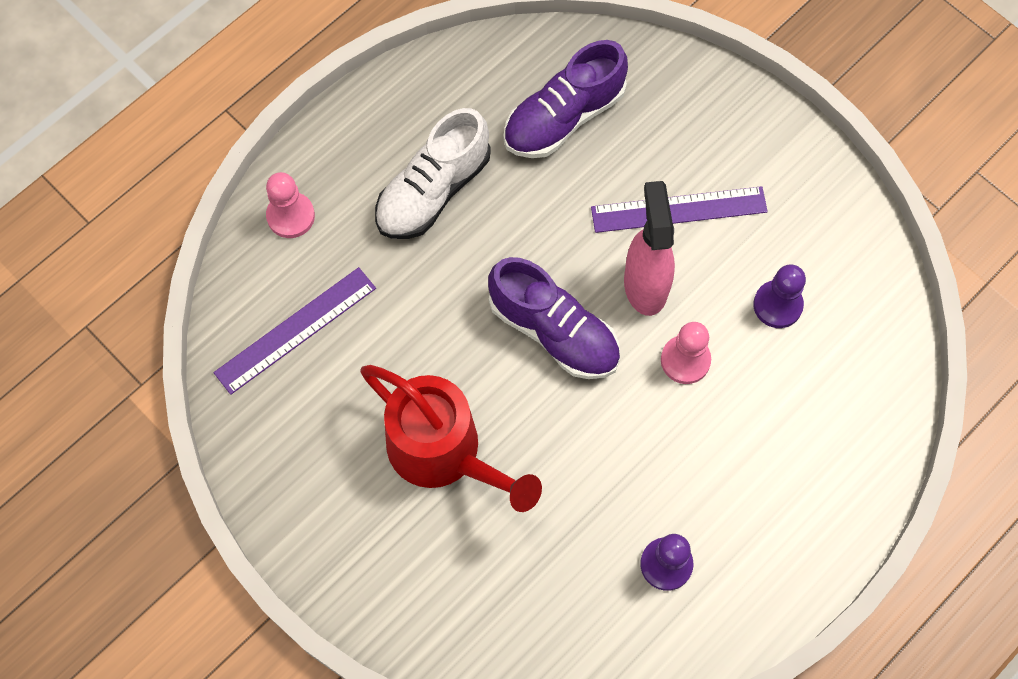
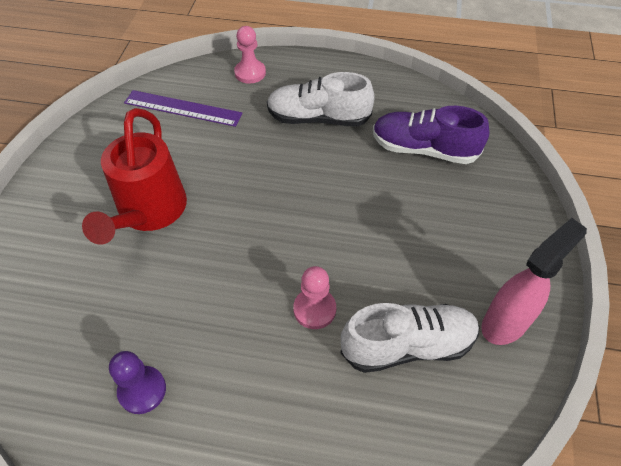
camera: 55 degrees right, 15 degrees down
purple shoe [488,257,620,379] -> none
purple ruler [591,186,768,233] -> none
pink spray bottle [624,181,675,316] -> pink spray bottle moved to [481,218,587,345]
purple pawn [753,264,806,328] -> white shoe [341,303,480,373]

